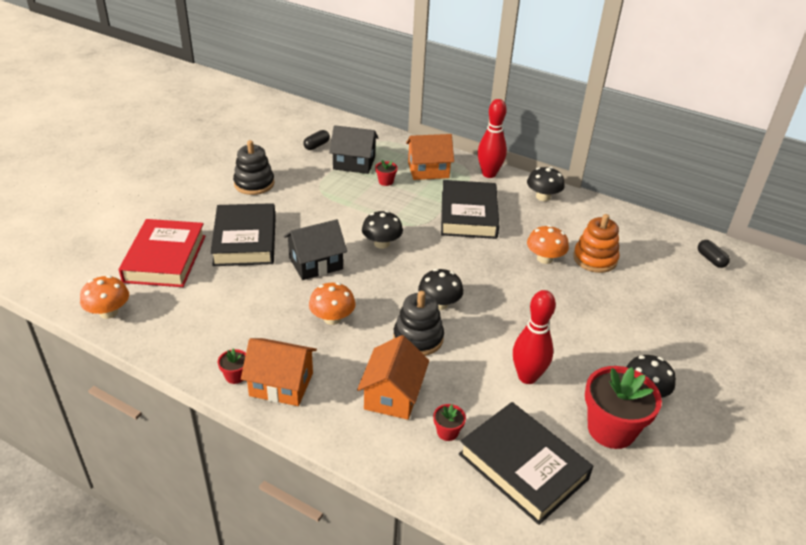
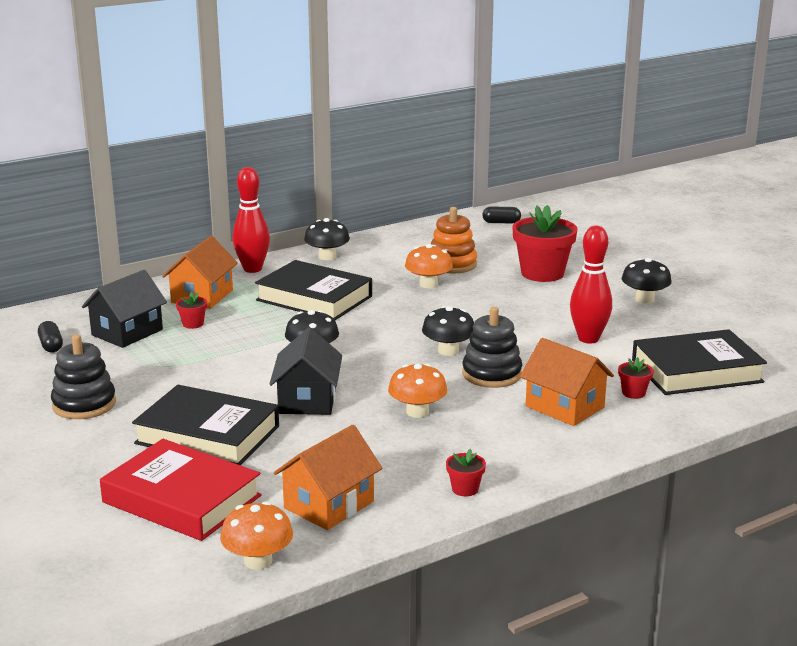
camera: 60 degrees left, 15 degrees down
orange house [241,338,317,406] -> orange house moved to [274,425,382,530]
red flower pot [585,366,662,449] -> red flower pot moved to [512,205,578,282]

